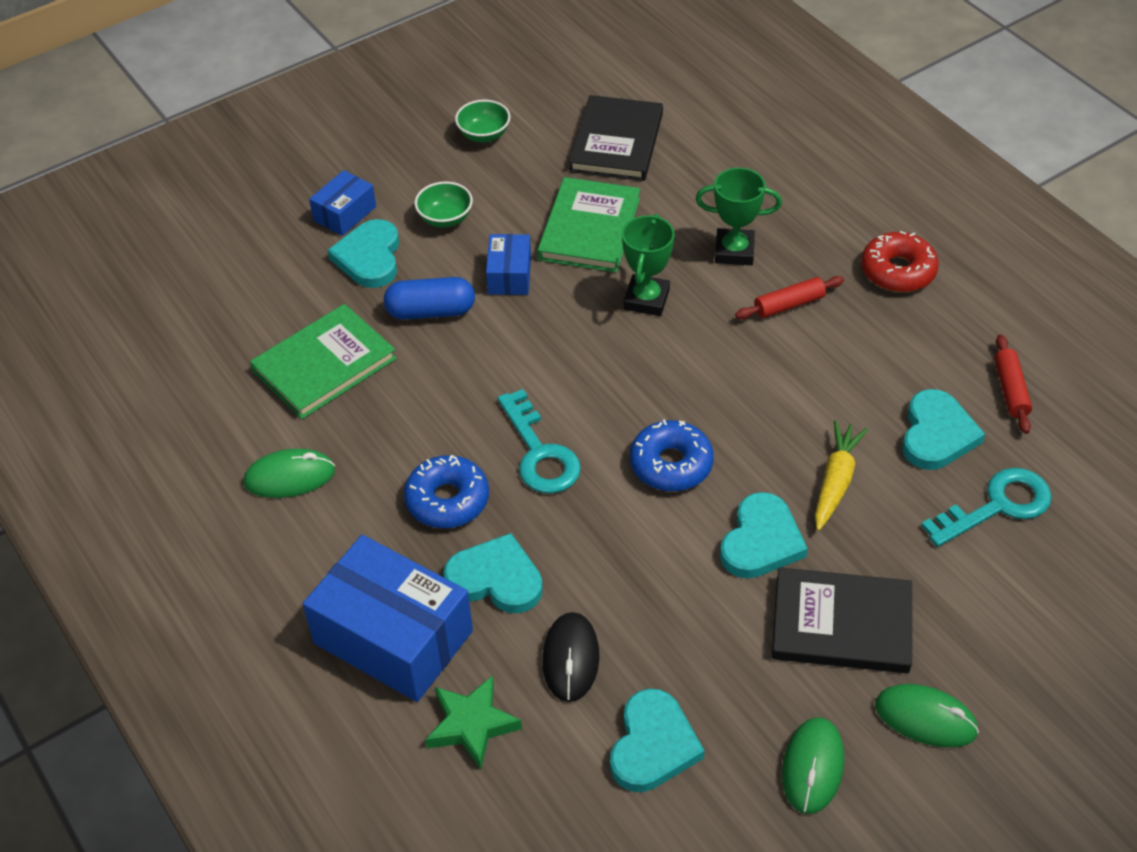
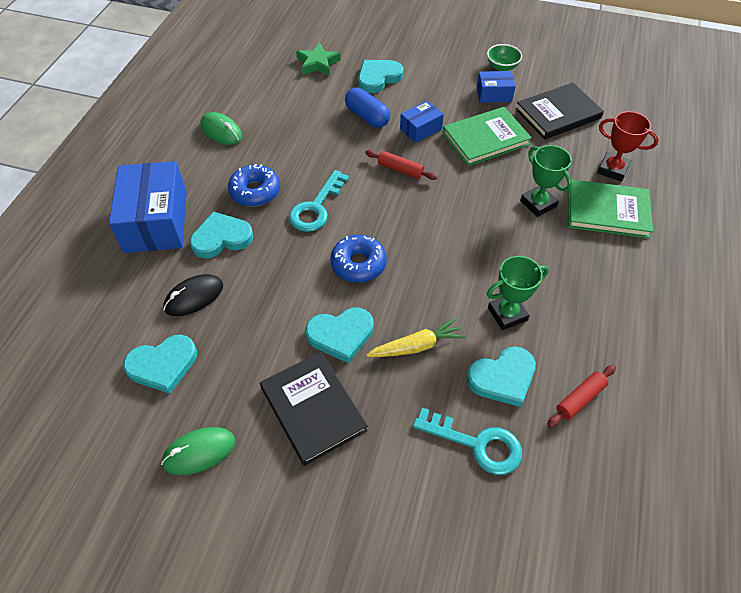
camera: 50 degrees right, 5 degrees up
green book [250,304,397,419] -> green book moved to [568,180,653,238]
blue box [309,170,376,236] -> blue box moved to [477,71,516,103]
green bowl [414,182,473,228] -> none
green star [425,675,522,769] -> green star moved to [296,43,341,76]
turquoise heart [444,533,543,613] -> turquoise heart turned 90 degrees counterclockwise [190,211,253,259]
green trophy [622,214,675,316] -> green trophy moved to [487,256,549,330]
red rolling pin [735,276,844,319] -> red rolling pin moved to [365,150,437,180]
red donut [861,231,939,292] -> none
green mouse [875,684,979,747] -> none
none -> red trophy [597,111,659,182]

